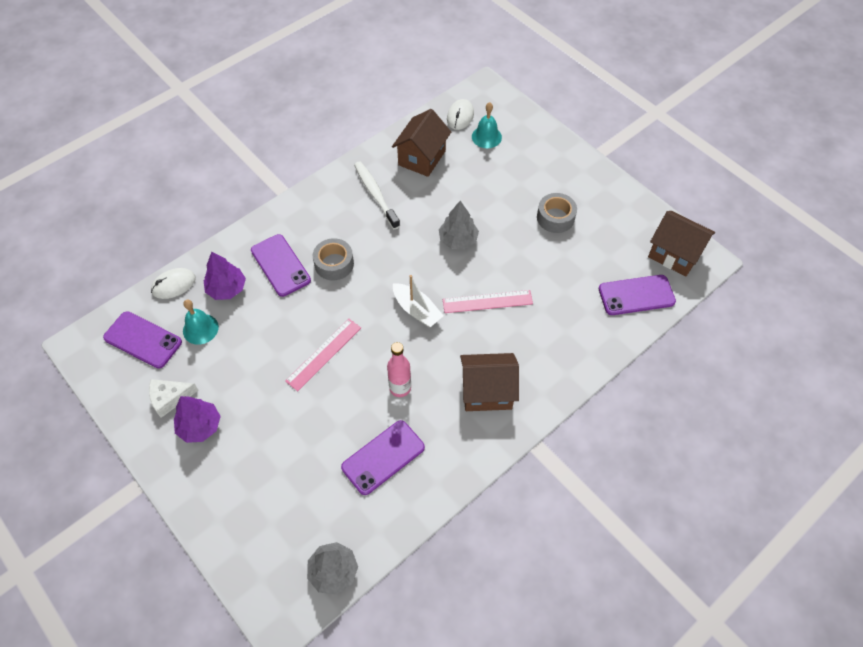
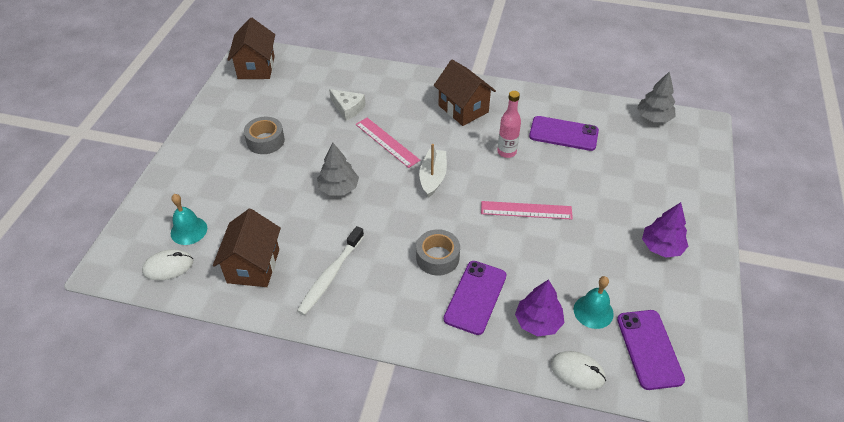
camera: 125 degrees left, 10 degrees down
white cheese [149,379,199,418] -> white cheese moved to [329,89,365,121]
brown house [392,109,451,177] -> brown house turned 75 degrees counterclockwise [213,209,281,287]
purple phone [599,275,676,315] -> none

